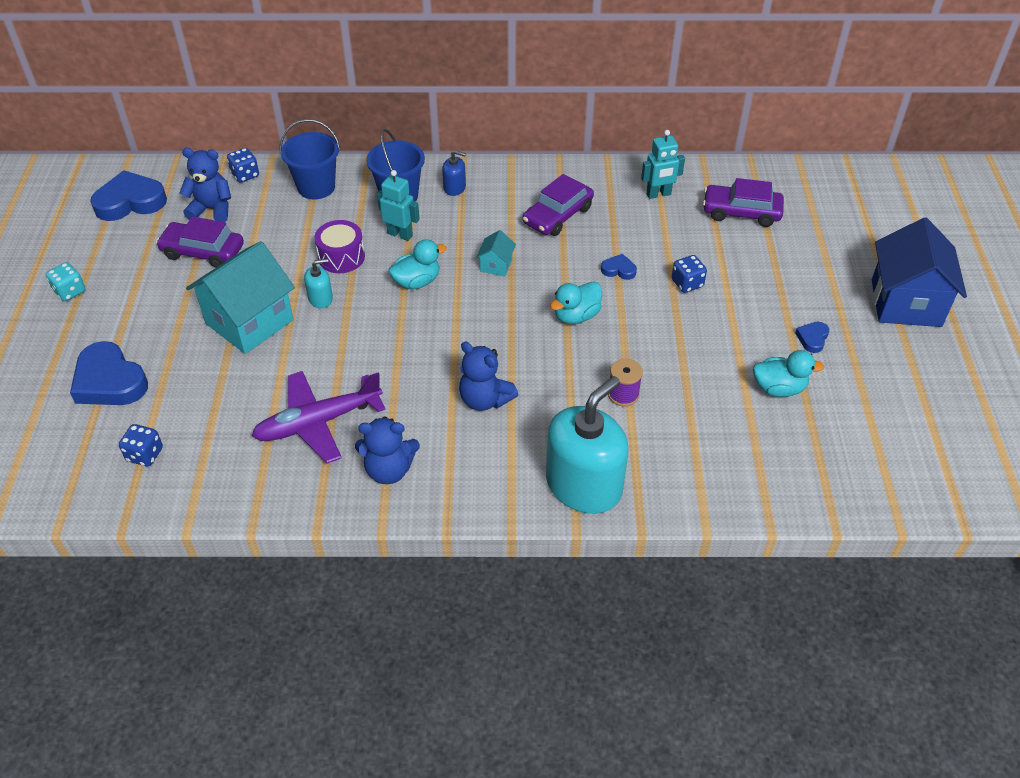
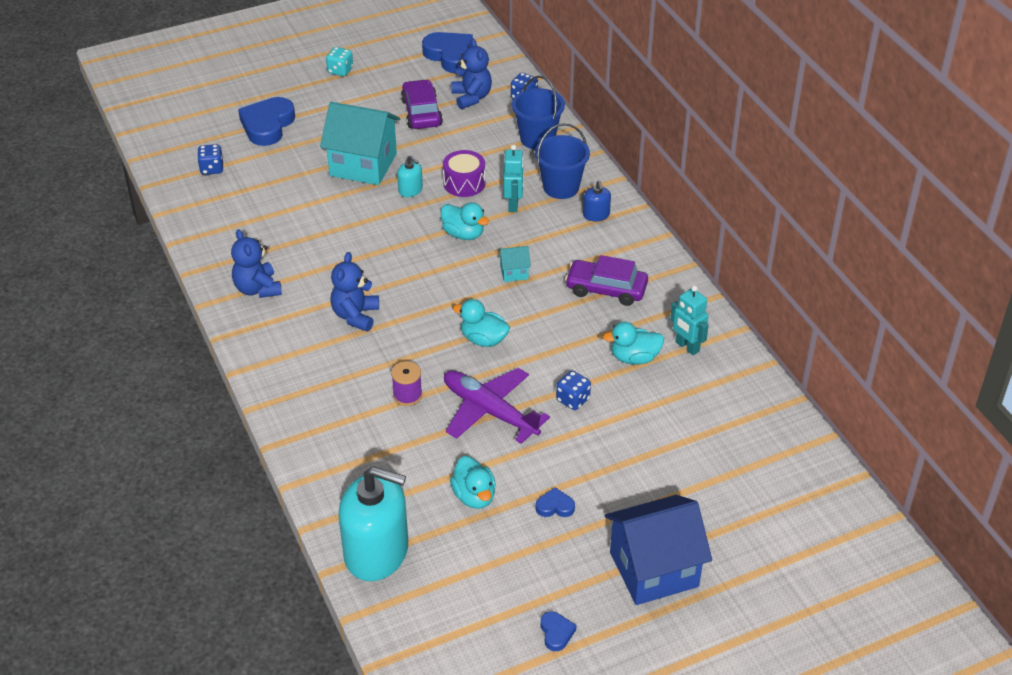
camera: 65 degrees right, 5 degrees down
purple plane [252,371,386,463] -> purple plane moved to [444,368,550,444]
turquoise soap dispenser [546,376,628,514] -> turquoise soap dispenser moved to [338,466,408,581]
blue heart [601,254,637,280] -> blue heart moved to [541,611,576,651]
purple car [703,178,784,227] -> none
none -> turquoise duck [603,322,664,364]

